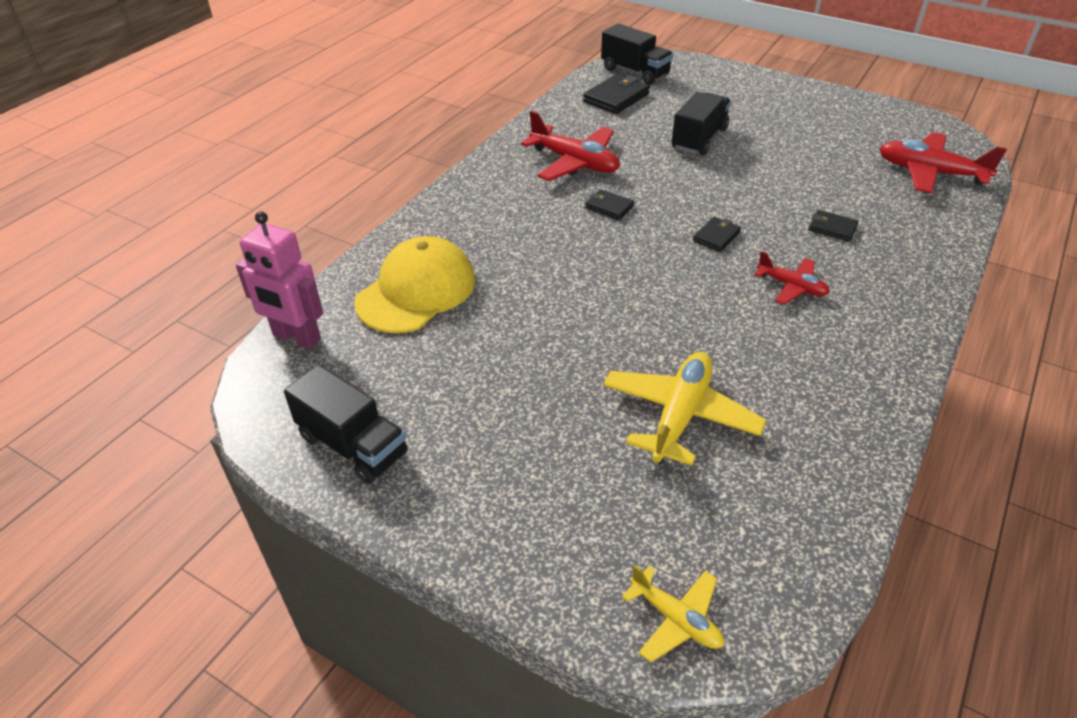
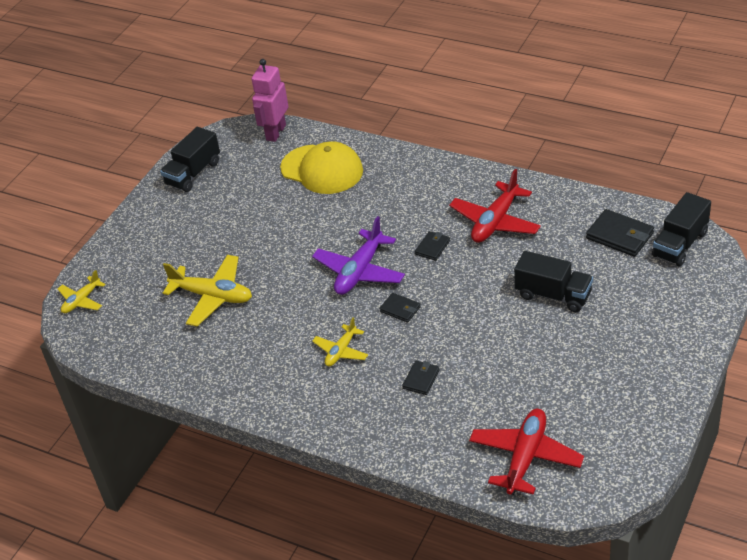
camera: 90 degrees right, 0 degrees up
red plane [754,251,830,305] -> yellow plane [312,317,368,366]
none -> purple plane [312,216,405,295]

